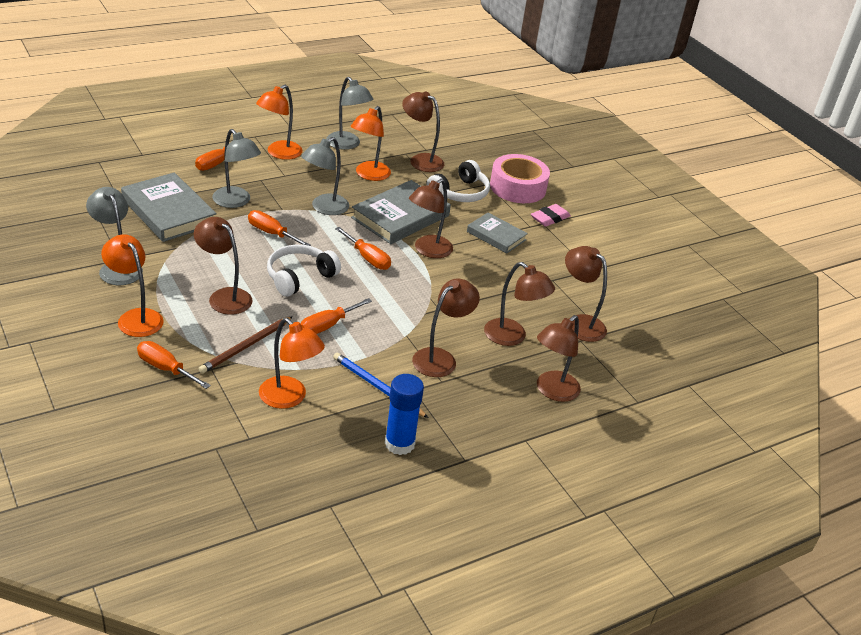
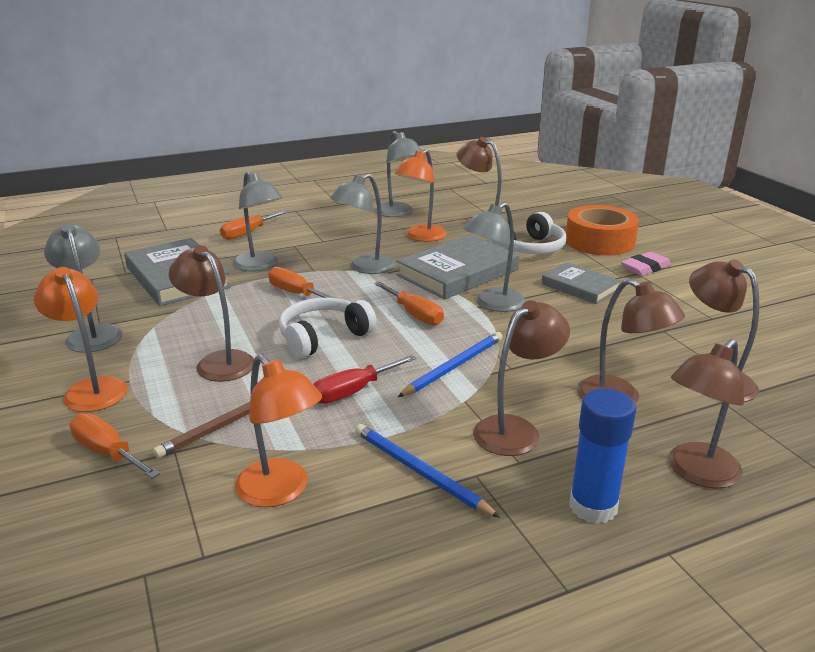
camera: 10 degrees right, 10 degrees down
orange lamp [256,85,303,160] -> none
orange screwdriver [301,298,372,334] -> red screwdriver [313,355,416,404]
blue glue stick [385,374,424,455] -> blue glue stick moved to [569,389,636,524]
brown lamp [409,179,453,258] -> grey lamp [463,202,525,312]
pink tape [490,154,550,203] -> orange tape [566,205,639,255]
none -> blue pencil [398,332,503,397]

